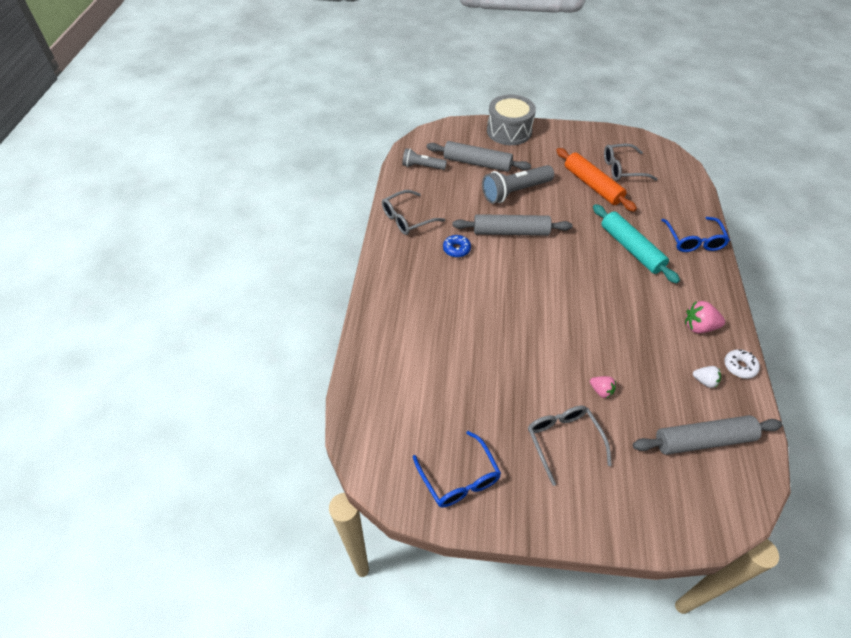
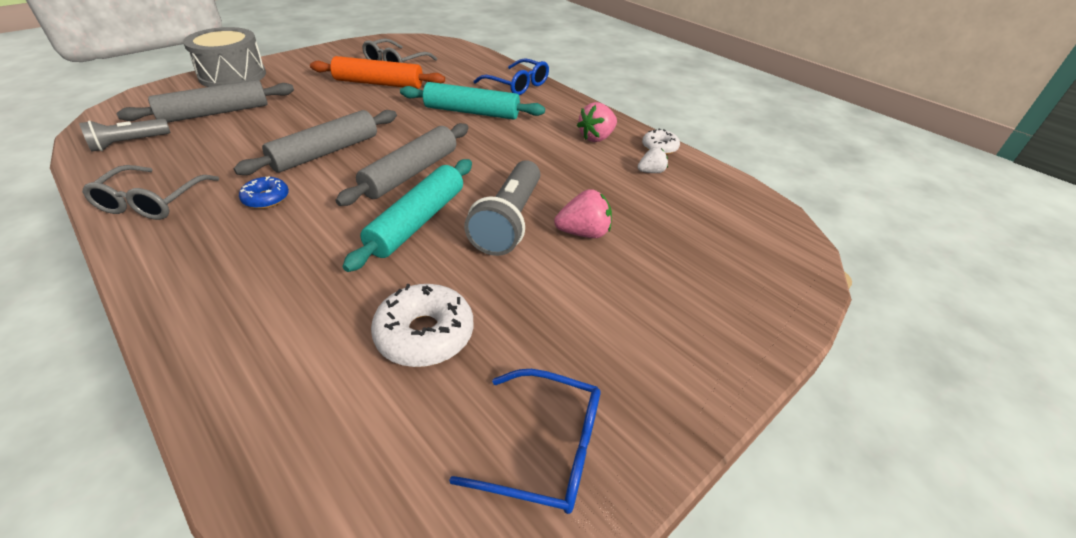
camera: 50 degrees left, 10 degrees down
grey flashlight [482,165,554,204] -> grey flashlight moved to [464,160,540,256]
grey glasses [528,405,612,486] -> none
pink strawberry [590,376,616,398] -> pink strawberry [554,189,612,238], size x1.58
grey rolling pin [633,415,783,455] -> grey rolling pin moved to [336,123,469,206]
none -> turquoise rolling pin [342,159,472,272]
none -> white donut [371,284,473,367]

